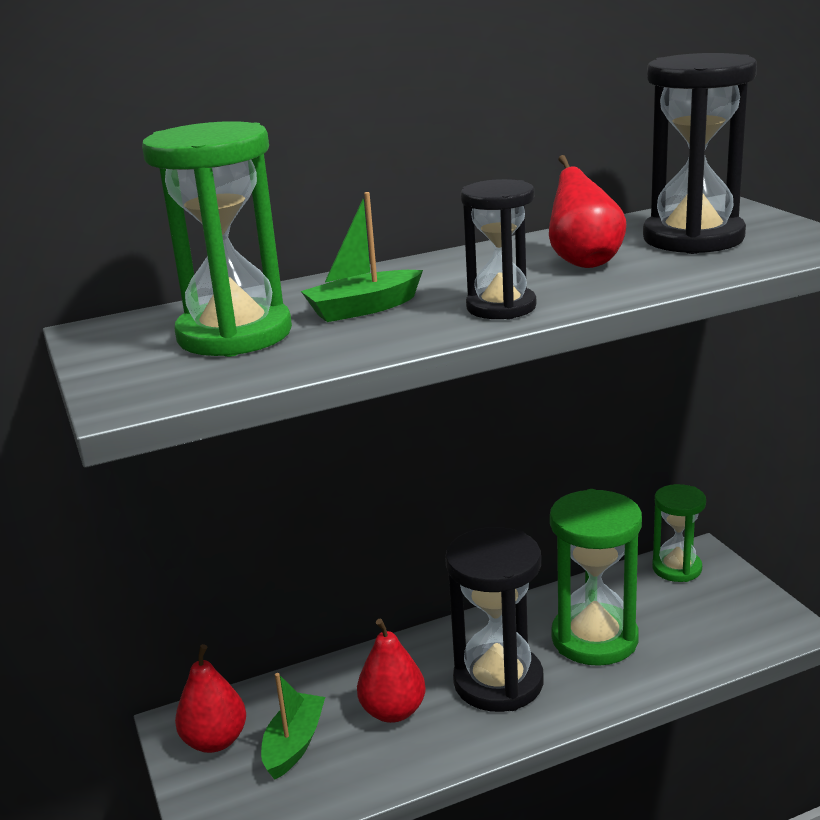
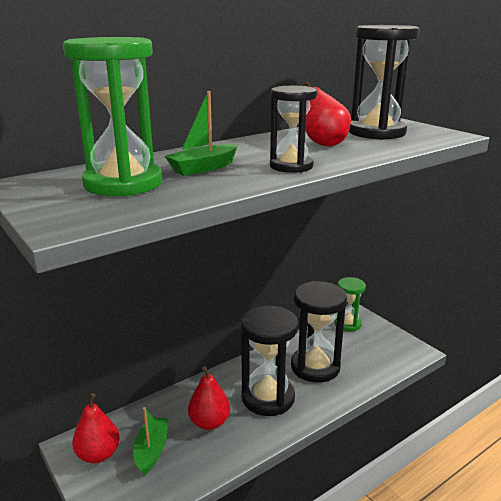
camera: 15 degrees left, 0 degrees up
green hourglass [550,489,642,666] -> black hourglass [291,281,347,383]

